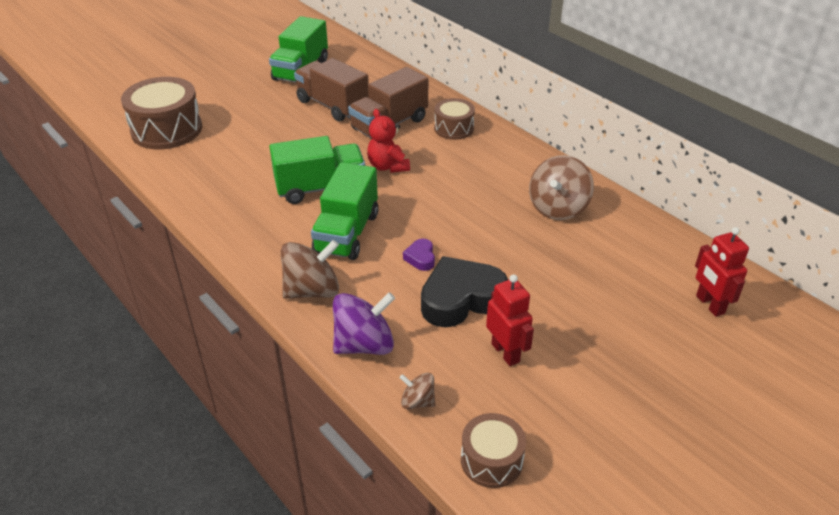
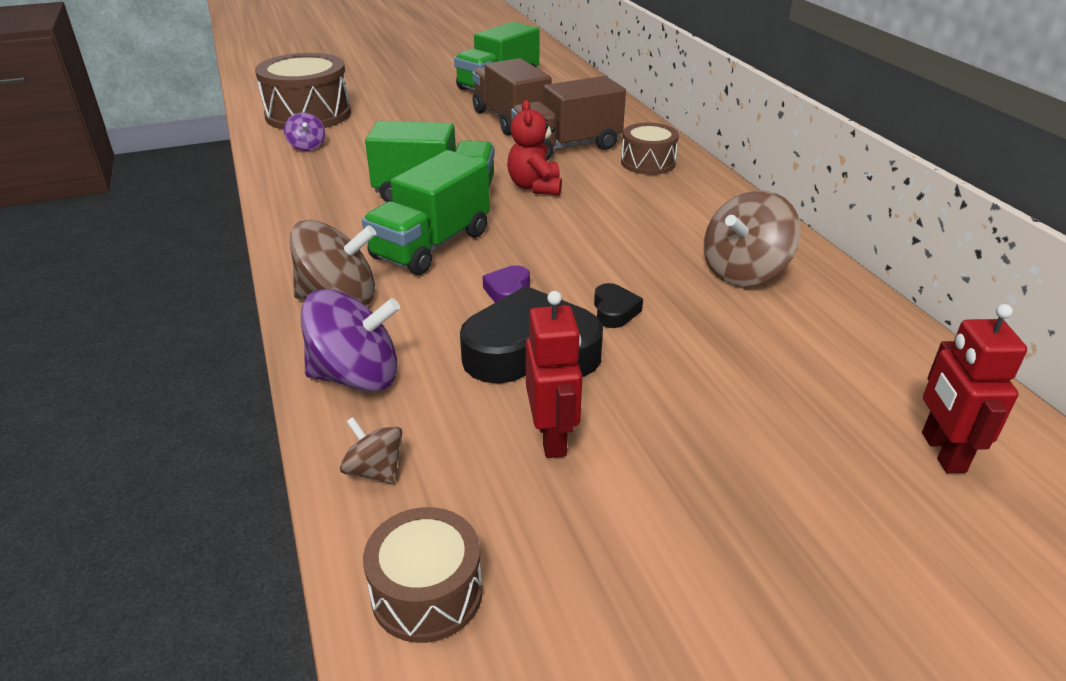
camera: 20 degrees right, 5 degrees down
none -> purple spinning top [284,113,325,151]
none -> black heart [594,283,643,328]

